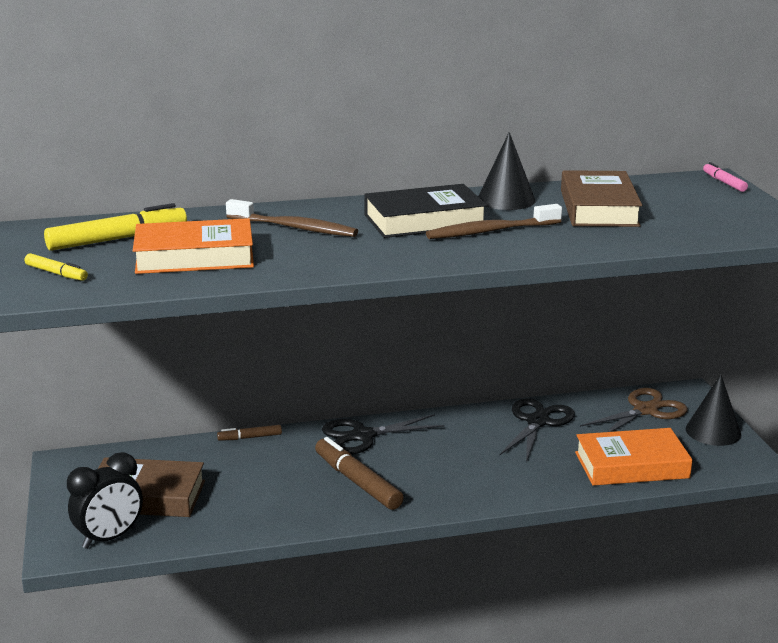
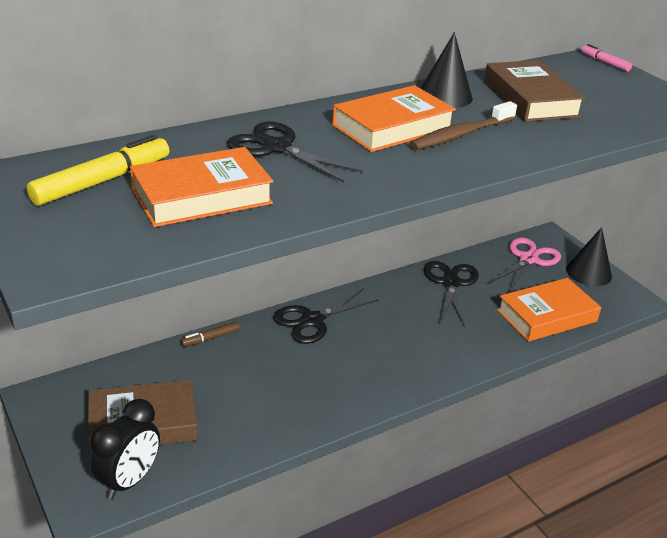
camera: 20 degrees left, 10 degrees up
yellow marker [24,253,88,281] -> none
brown toothbrush [226,199,358,237] -> black scissors [227,121,363,182]
brown marker [315,437,404,510] -> none
black book [364,184,487,238] -> orange book [332,85,456,152]
brown scissors [580,388,688,432] -> pink scissors [488,238,561,293]

